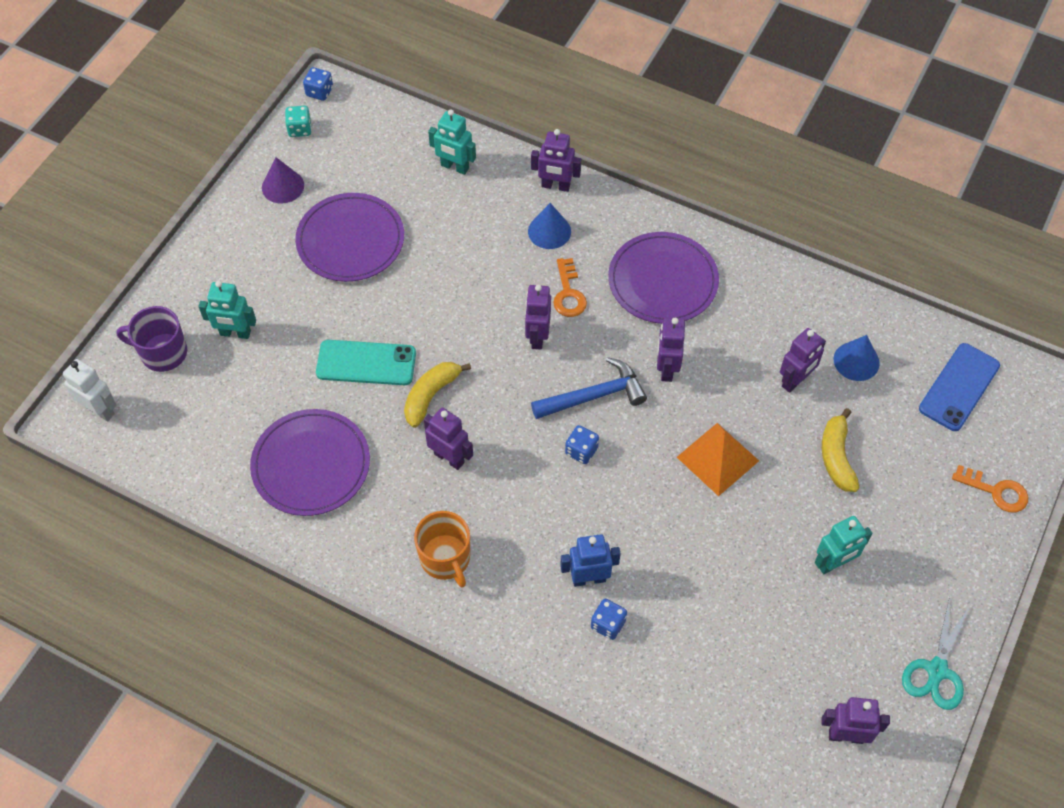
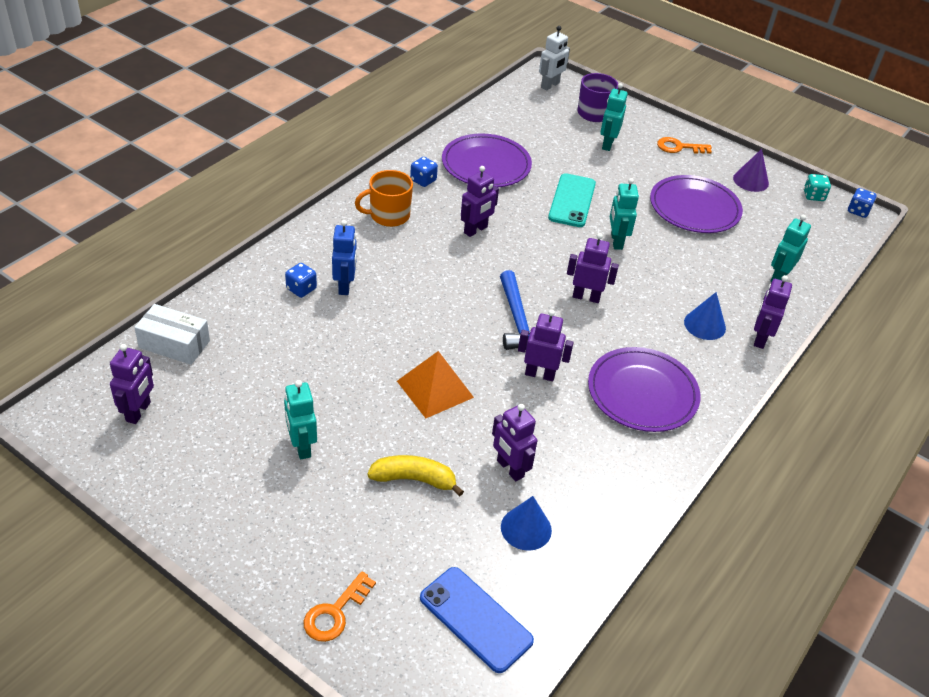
camera: 95 degrees right, 15 degrees down
yellow banana [404,362,471,428] -> none
orange key [553,258,587,317] -> orange key moved to [657,137,712,154]
blue dice [565,425,599,464] -> blue dice moved to [410,157,438,187]
turquoise scissors [902,597,971,710] -> none
none -> white box [134,304,210,365]
none -> turquoise robot [610,178,639,250]

